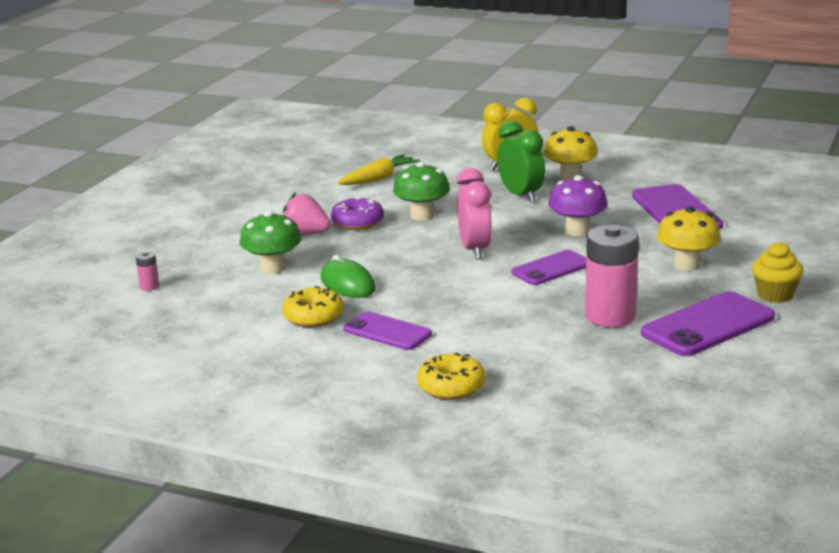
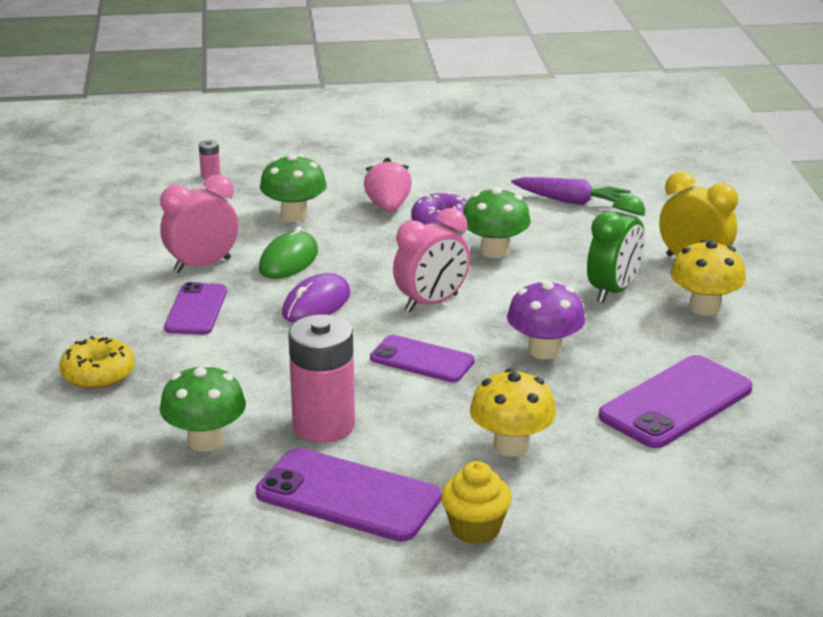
camera: 60 degrees right, 5 degrees up
yellow donut [282,286,344,327] -> pink clock [160,174,239,273]
yellow carrot [337,154,420,185] -> purple carrot [511,177,631,205]
none -> green mushroom [160,363,246,451]
none -> purple mouse [282,273,350,323]

